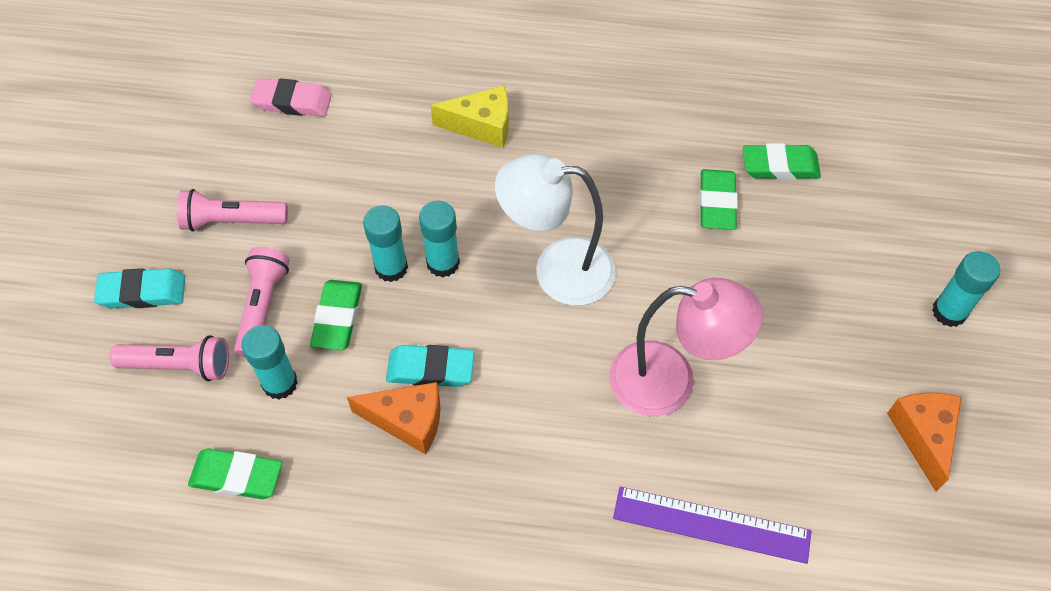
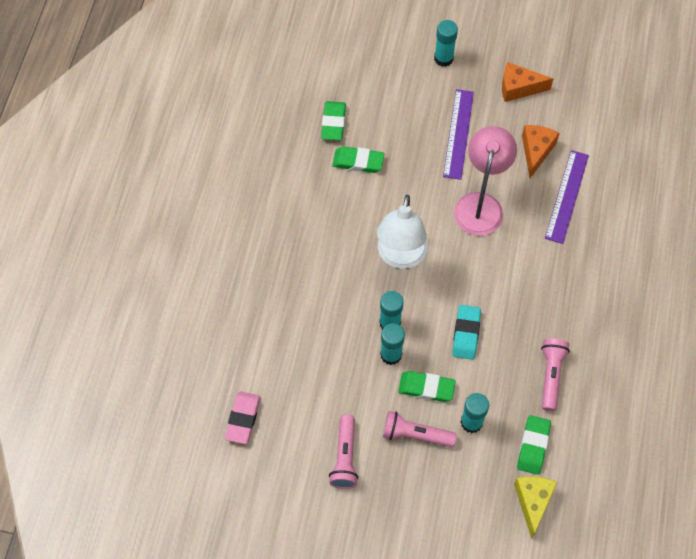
camera: 85 degrees left, 5 degrees up
turquoise eraser [94,268,185,309] -> none
pink flashlight [110,335,229,381] -> pink flashlight moved to [541,339,570,411]
orange cheese [347,382,440,455] -> orange cheese moved to [522,125,560,178]
yellow cheese [430,85,509,148] -> yellow cheese moved to [514,476,558,539]
none -> purple ruler [443,89,474,180]

